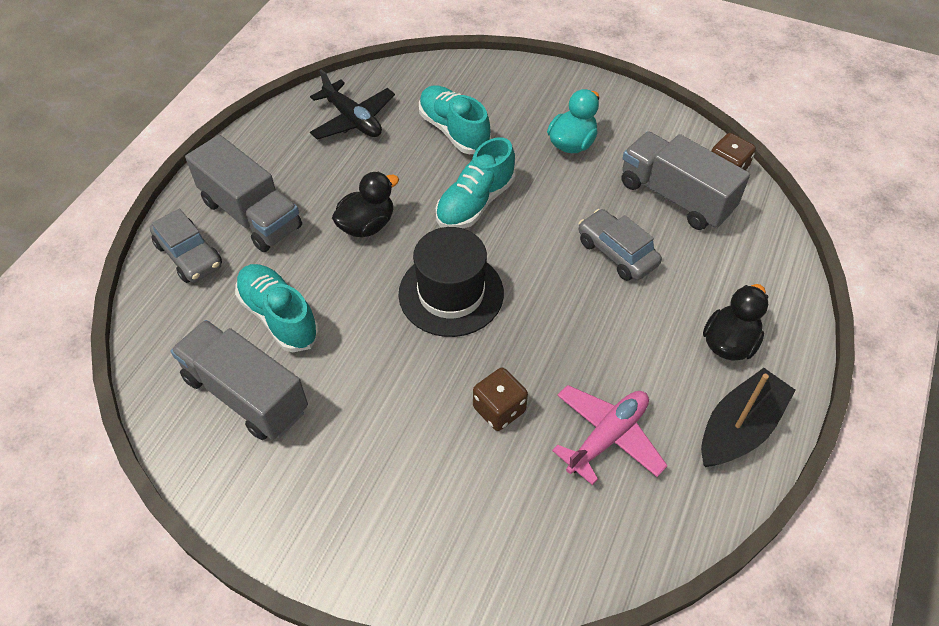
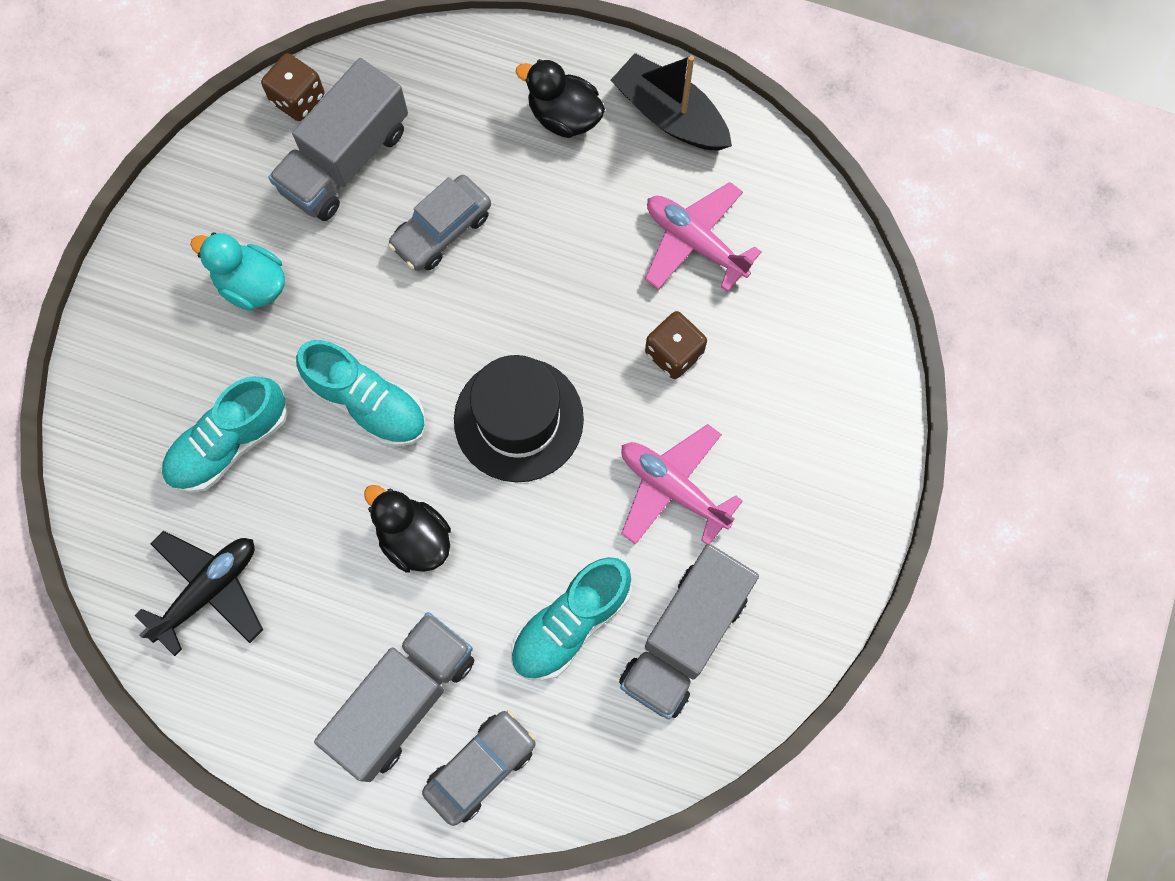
camera: 95 degrees left, 20 degrees up
none -> pink plane [621,424,743,545]

